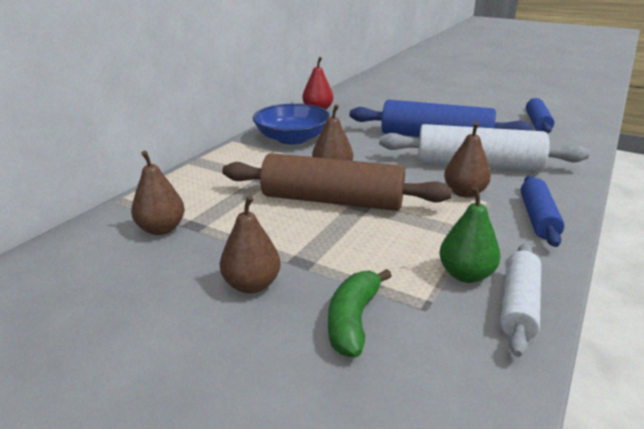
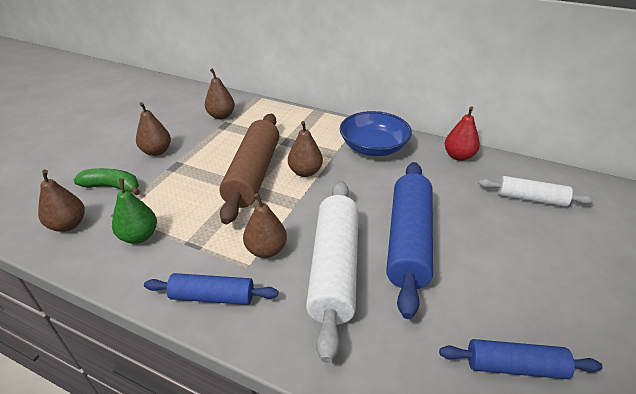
camera: 85 degrees right, 10 degrees up
white rolling pin [500,243,541,357] -> white rolling pin moved to [478,176,594,207]
none -> brown pear [38,170,85,232]

